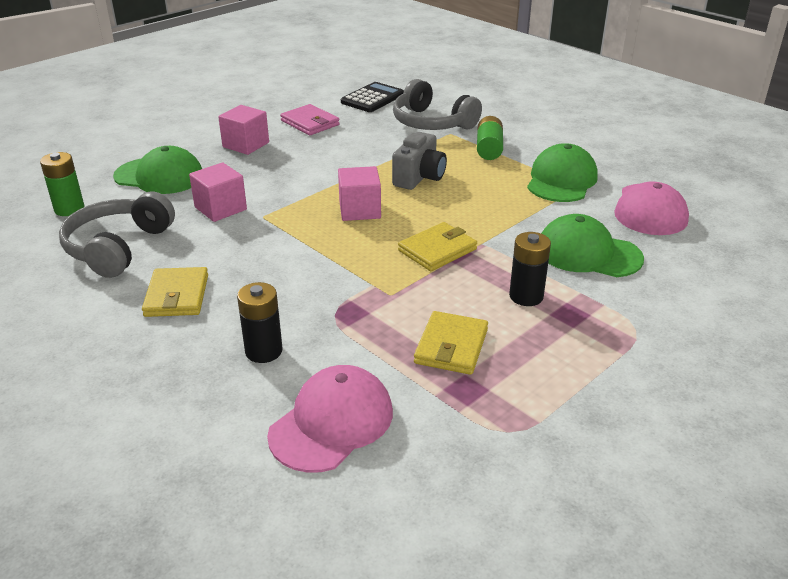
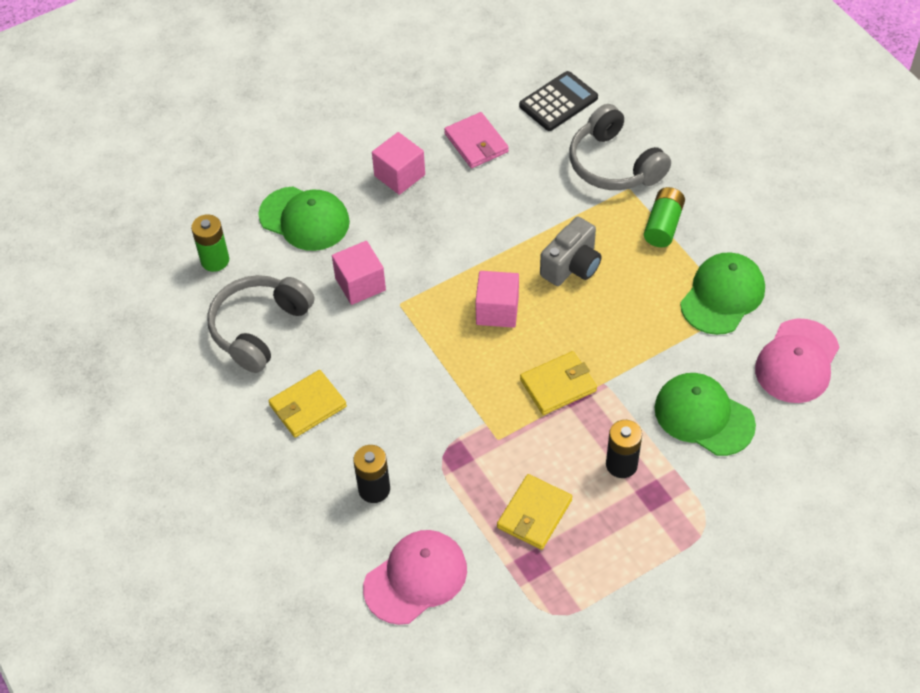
camera: 15 degrees right, 20 degrees up
yellow wallet [142,267,208,317] -> yellow wallet turned 45 degrees clockwise [269,370,347,438]

